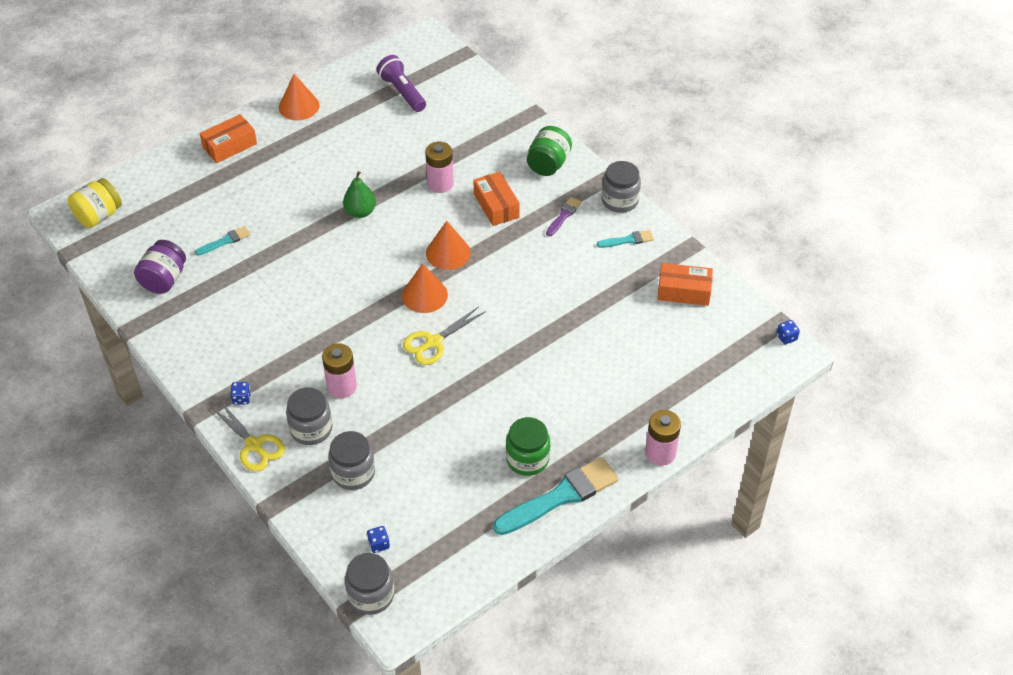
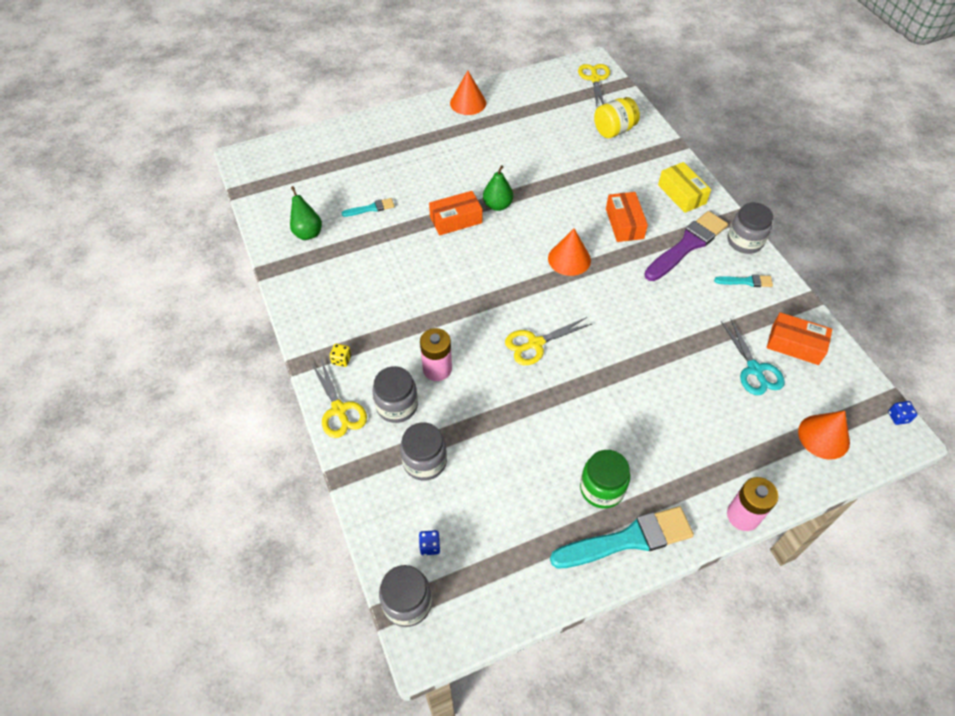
camera: 15 degrees right, 5 degrees up
yellow jar [68,178,122,228] -> yellow jar moved to [594,97,640,138]
purple jar [134,240,186,294] -> green pear [290,186,322,240]
orange box [199,114,257,163] -> orange box moved to [429,191,482,235]
blue dice [230,382,251,405] -> yellow dice [330,344,351,367]
purple flashlight [377,55,426,112] -> none
orange cone [402,263,448,313] -> orange cone moved to [798,411,850,460]
pink battery [425,142,454,193] -> none
green jar [527,126,572,176] -> yellow box [658,162,711,213]
purple brush [546,197,581,236] -> purple brush [644,211,728,281], size x2.06
none -> yellow scissors [578,64,610,106]
none -> turquoise scissors [721,318,785,395]

